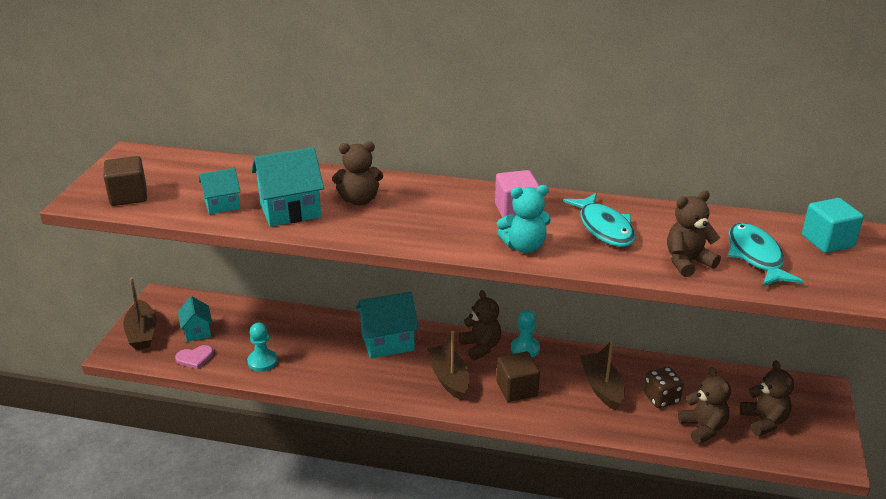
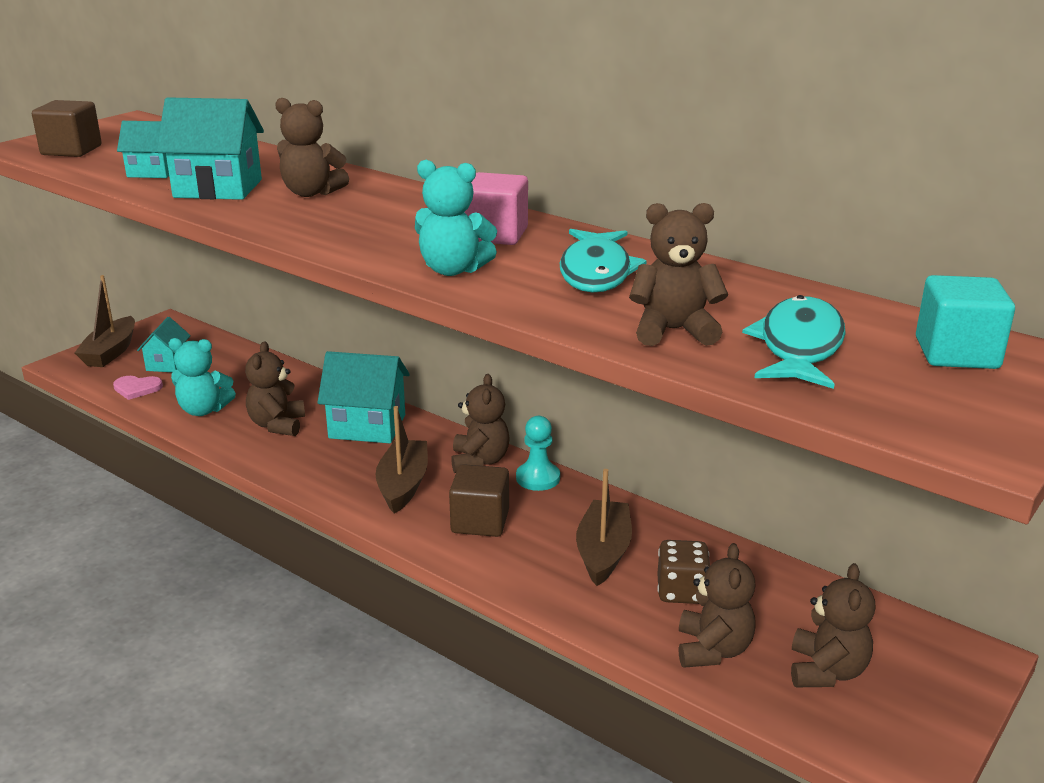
camera: 25 degrees right, 5 degrees down
turquoise pawn [247,323,278,372] -> turquoise teddy bear [169,338,236,416]
none -> brown teddy bear [245,341,305,436]

